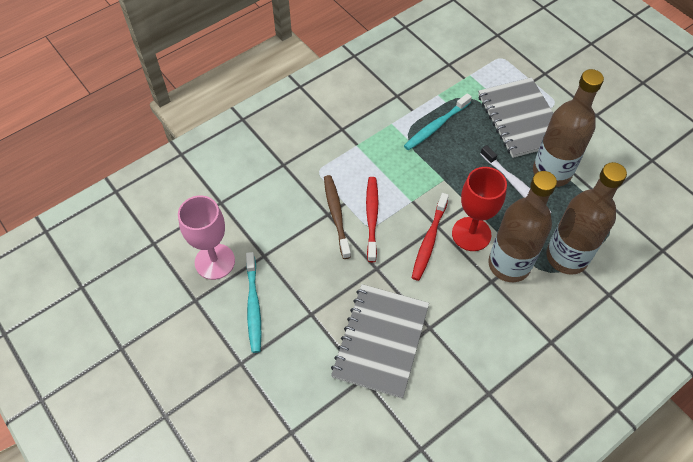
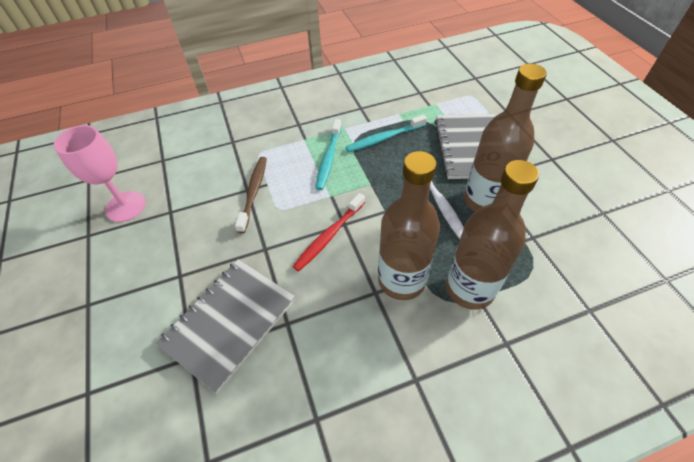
camera: 20 degrees right, 5 degrees down
turquoise toothbrush [246,252,261,353] -> turquoise toothbrush moved to [316,119,342,190]
red toothbrush [366,177,378,262] -> none
red goblet [452,167,507,251] -> none

